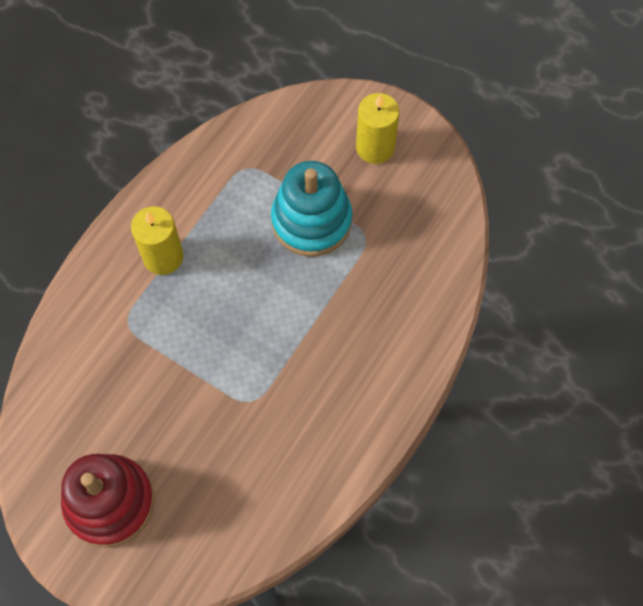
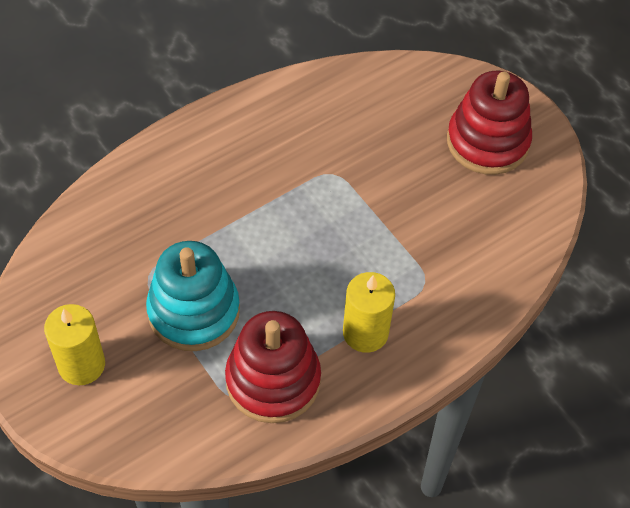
camera: 160 degrees left, 10 degrees down
none -> red stacking toy [225,311,321,423]

